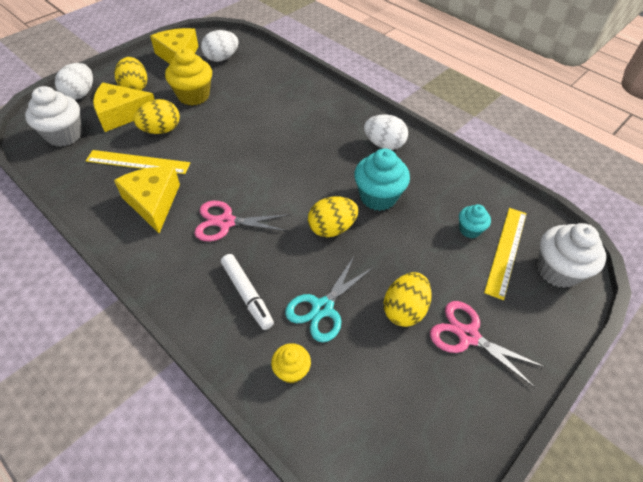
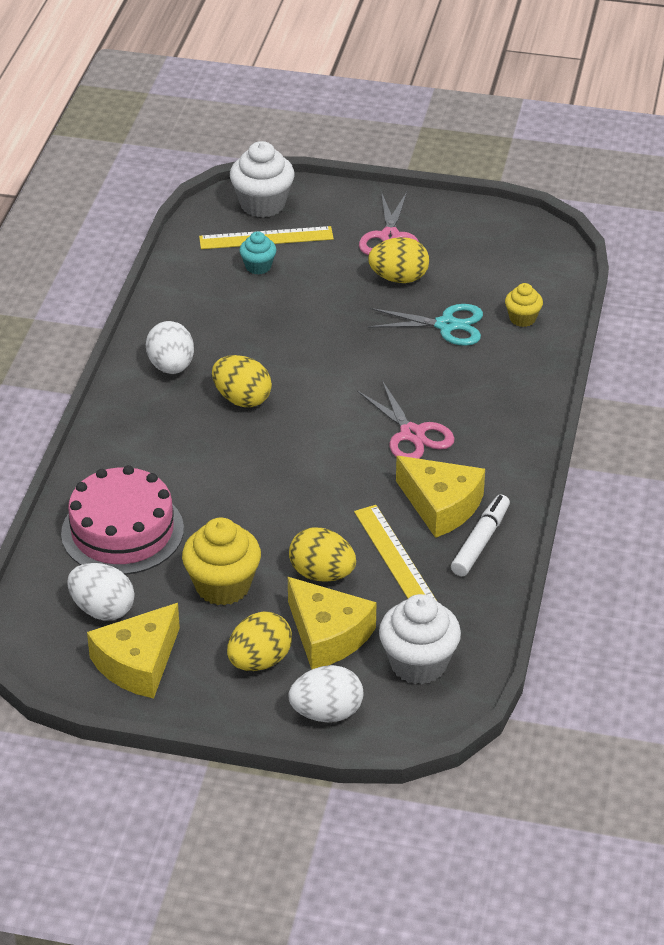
camera: 120 degrees left, 10 degrees down
yellow cheese [114,167,180,233] -> yellow cheese turned 90 degrees counterclockwise [396,456,485,538]
white marker [221,254,274,330] -> white marker moved to [451,495,510,576]
yellow egg [308,196,358,237] -> yellow egg moved to [212,355,272,407]
turquoise cupcake [354,148,410,211] -> none
none -> pink cake [61,465,184,575]

